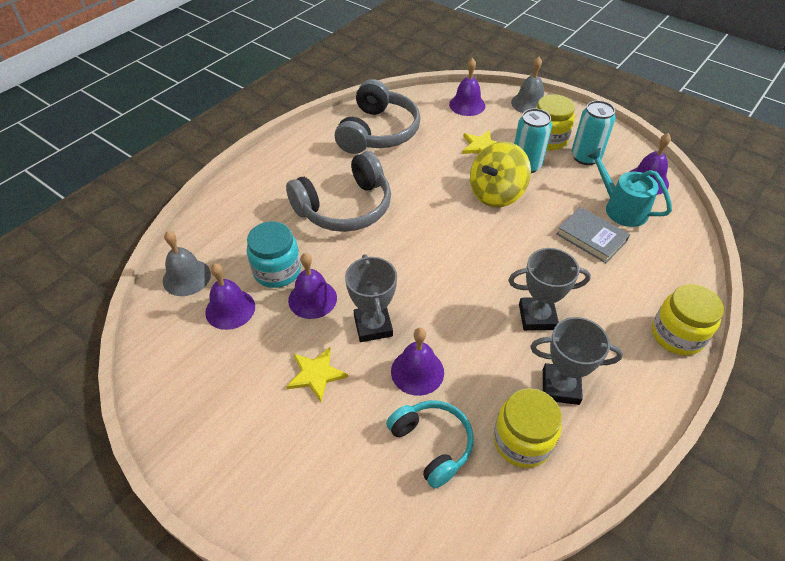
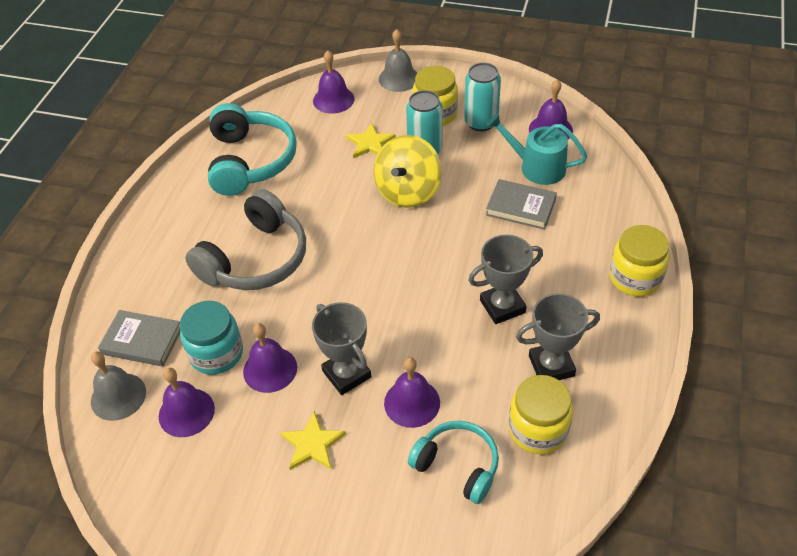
camera: 20 degrees left, 0 degrees up
grey headphones [335,79,421,154] -> turquoise headphones [208,103,297,196]
none -> grey book [98,310,181,367]

